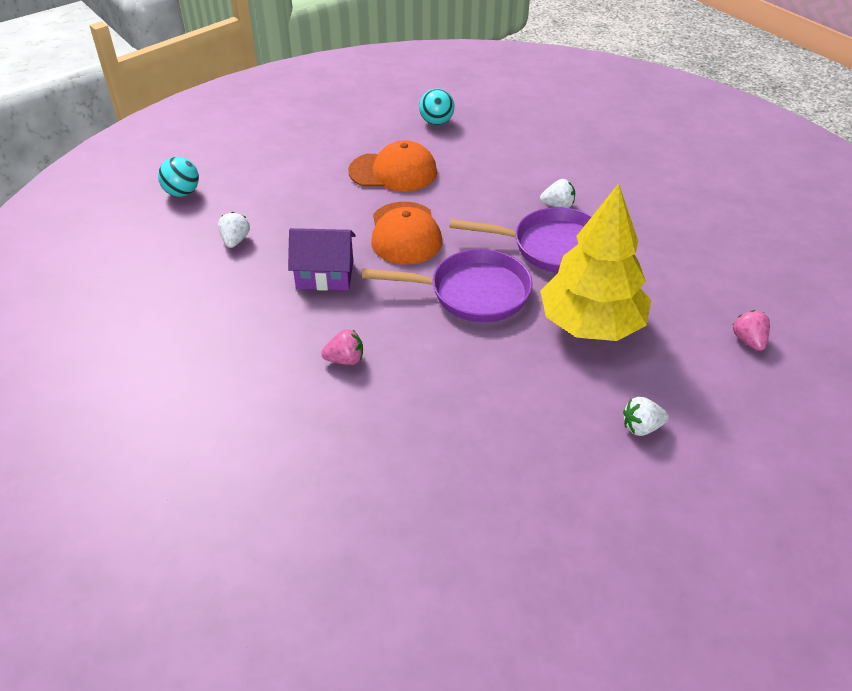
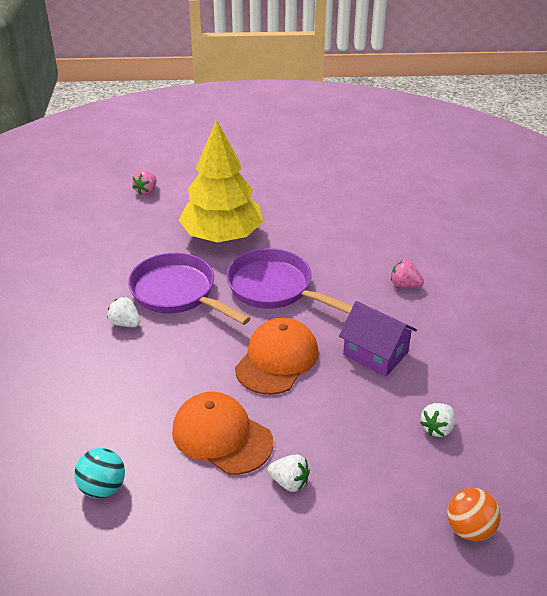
camera: 145 degrees left, 5 degrees down
turquoise ball [158,157,199,197] -> orange ball [448,488,501,541]
white strawberry [623,397,669,436] -> white strawberry moved to [268,455,310,492]

